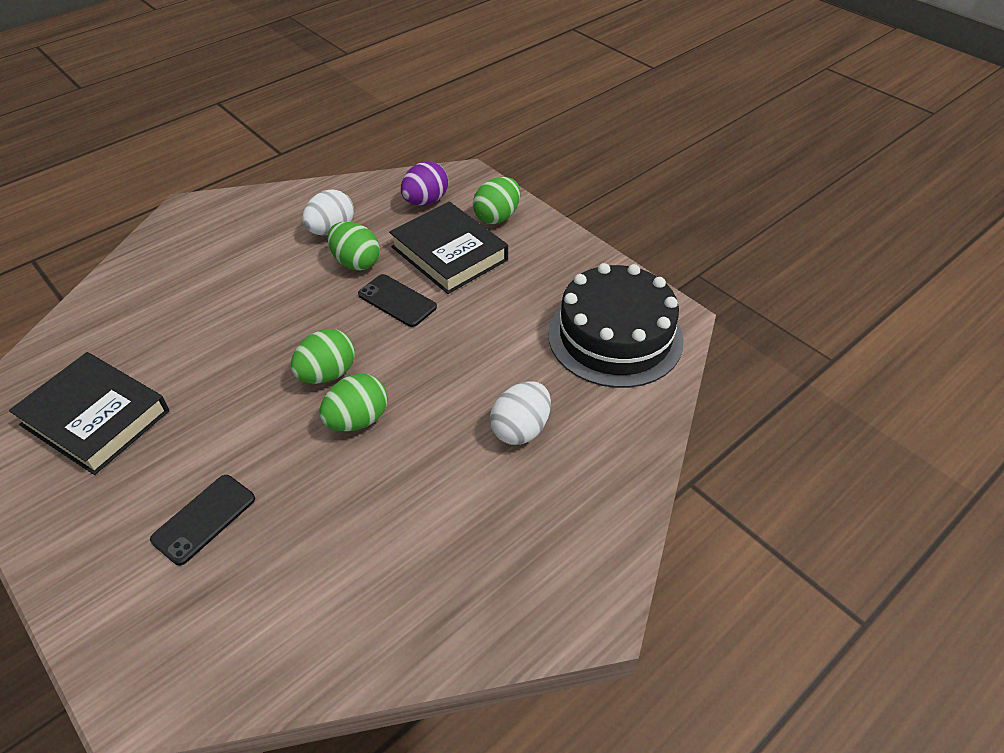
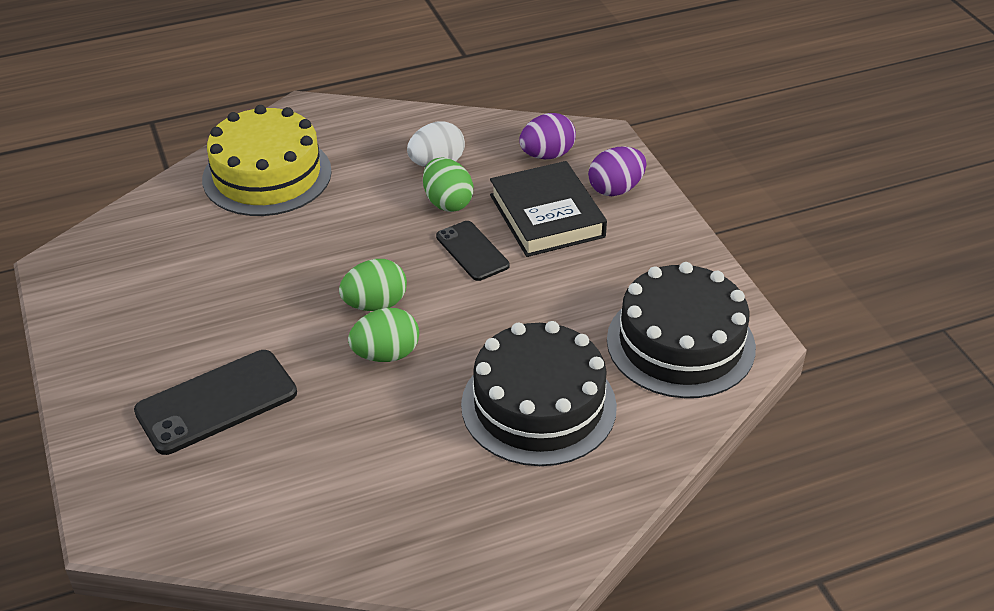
camera: 20 degrees right, 5 degrees down
black book [9,352,169,475] -> none
black phone [150,475,255,565] -> black phone [134,350,297,455], size x1.60
green egg [473,177,520,224] -> purple egg [588,146,646,196]
white egg [490,381,551,445] -> black cake [461,321,617,466]
none -> yellow cake [202,105,332,216]

